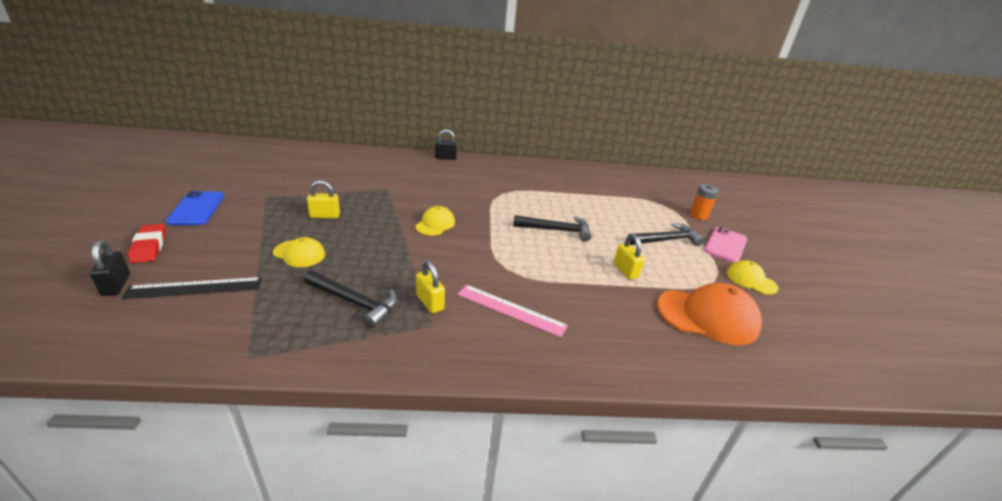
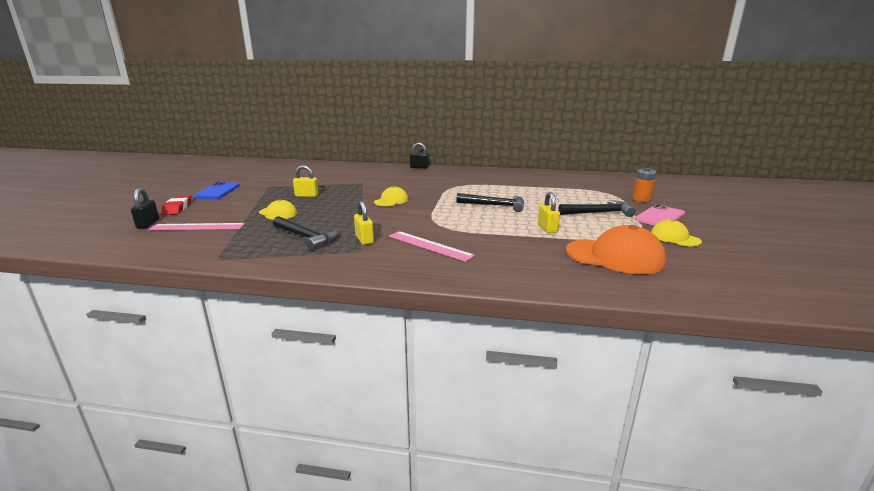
camera: 15 degrees right, 10 degrees down
black ruler [121,277,262,299] -> pink ruler [148,223,245,230]

